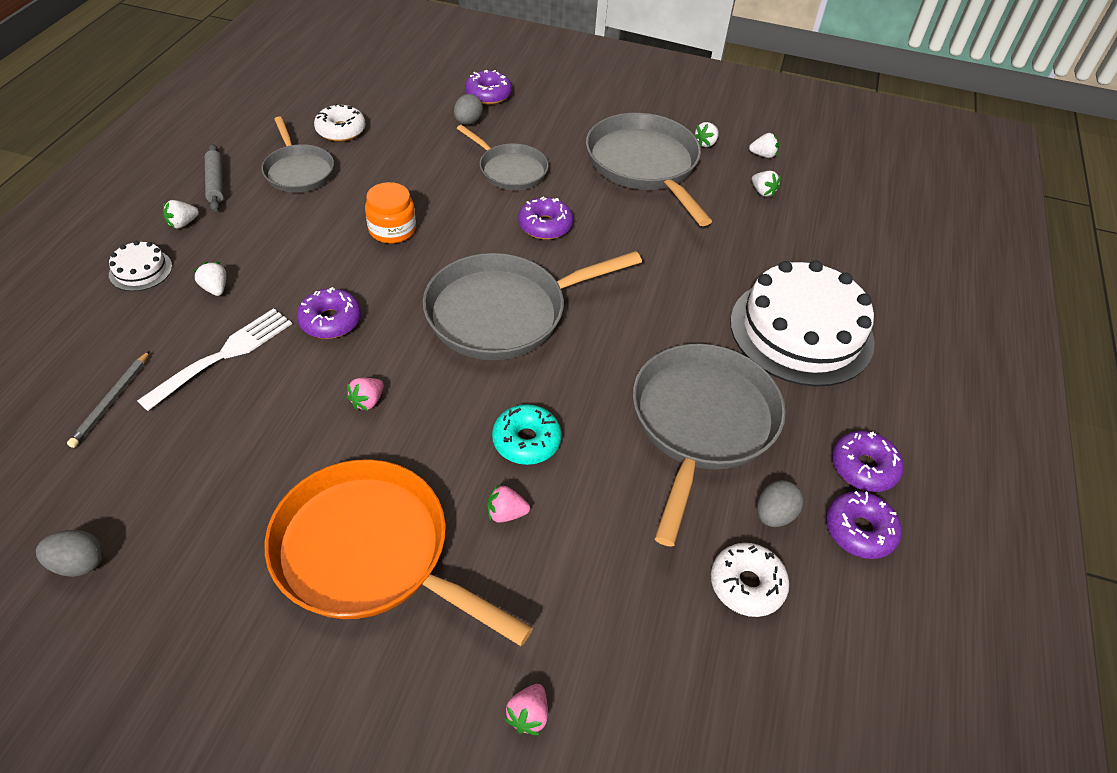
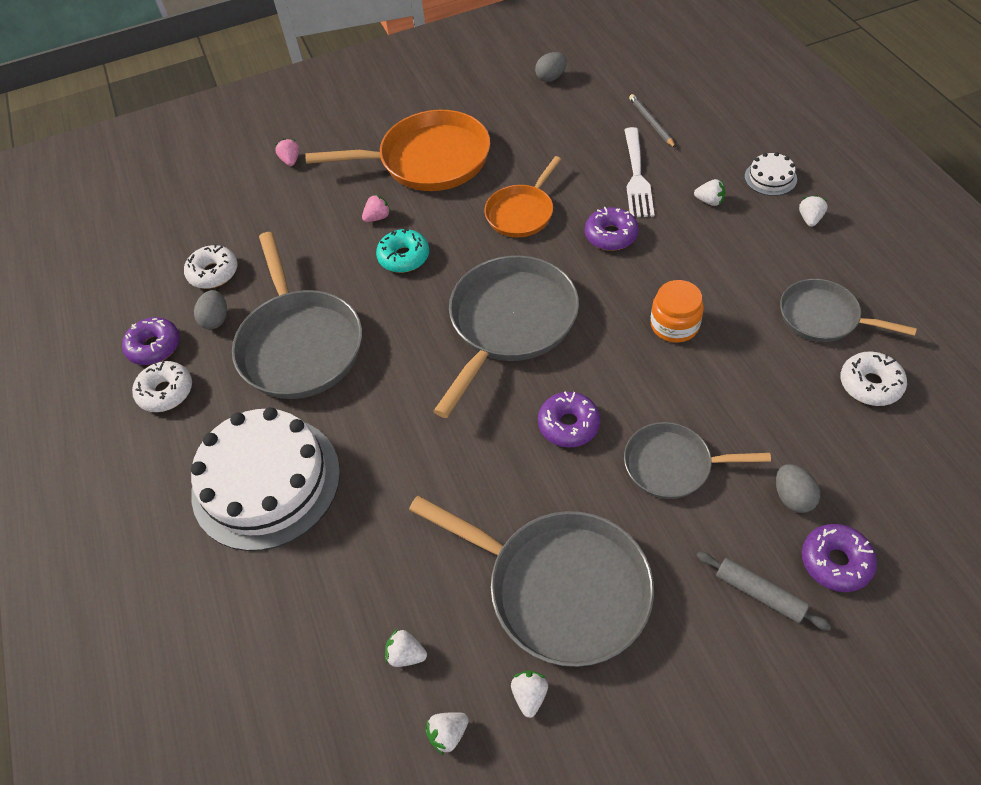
camera: 150 degrees right, 5 degrees up
grey rolling pin [205,144,224,211] -> grey rolling pin moved to [696,551,832,631]
pink strawberry [346,378,384,411] -> orange pan [484,156,561,237]
purple donut [832,431,904,492] -> white donut [132,361,192,412]

